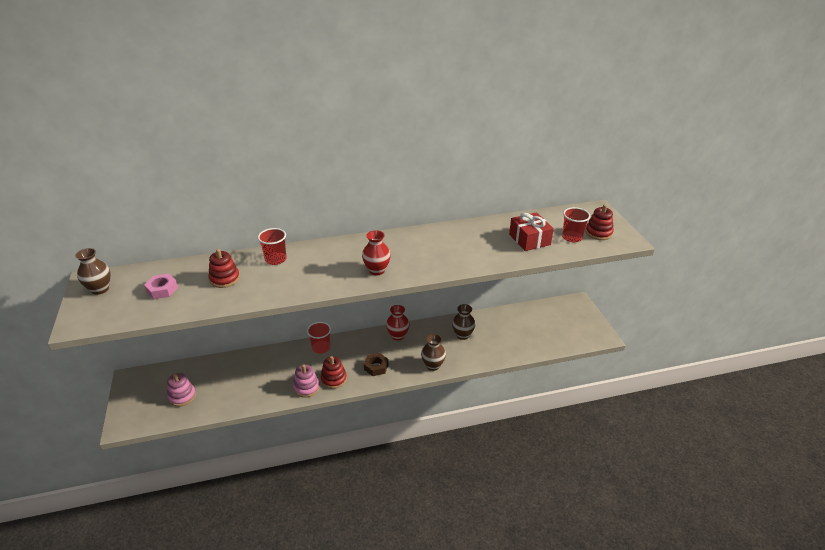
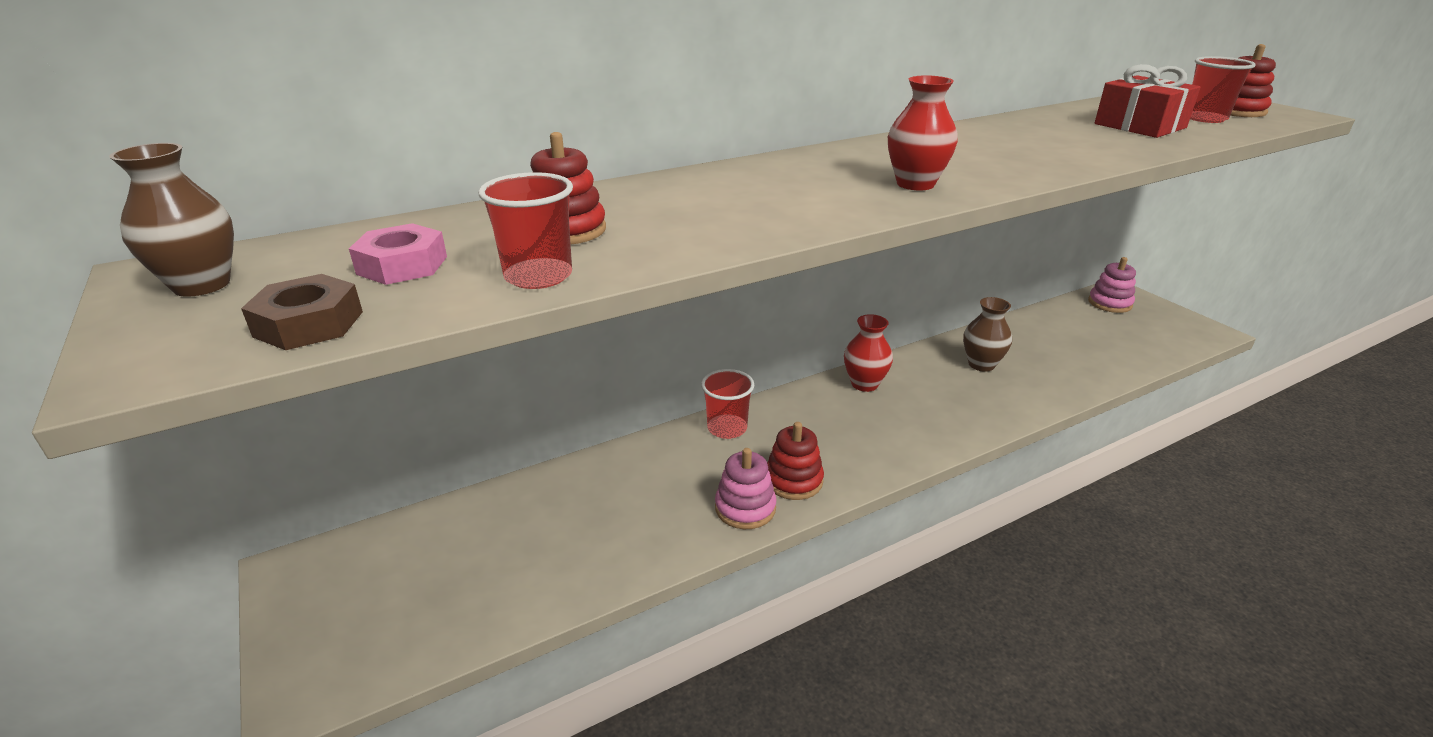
camera: 15 degrees left, 5 degrees down
pink stacking toy [167,373,196,407] -> pink stacking toy moved to [1088,257,1136,313]
red cup [258,228,287,265] -> red cup moved to [478,172,573,289]
brown nut [364,353,389,376] -> brown nut moved to [241,274,363,350]
brown vase [421,334,446,371] -> none

